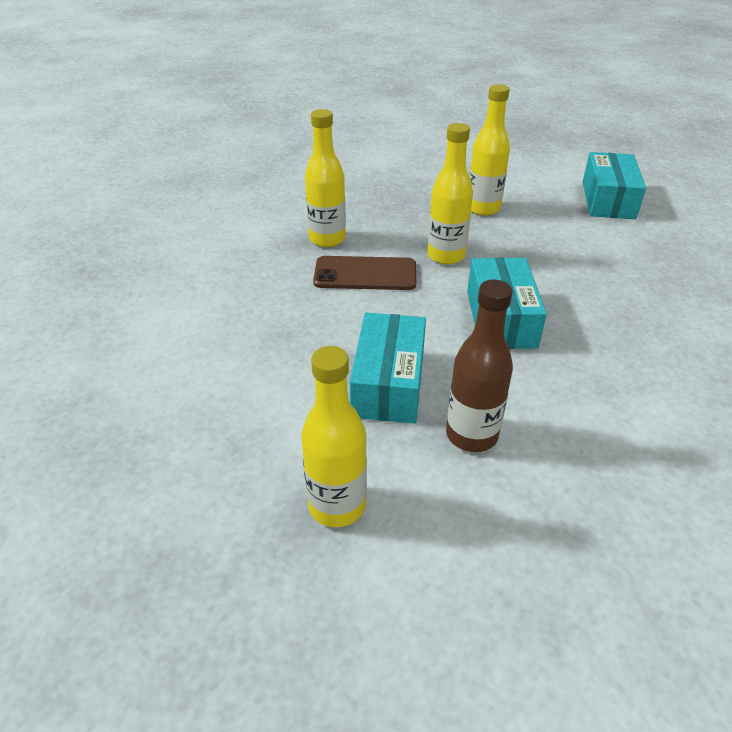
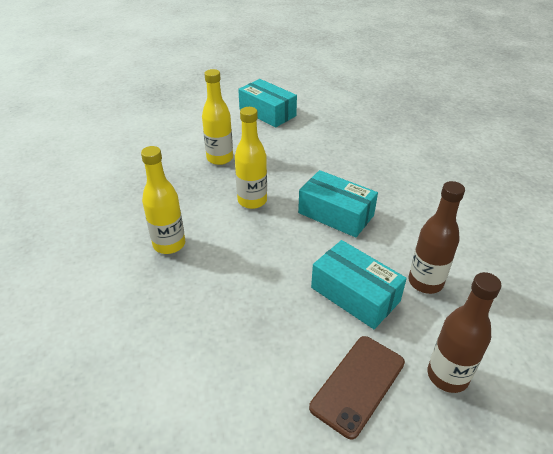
camera: 55 degrees left, 0 degrees up
yellow bottle [301,346,367,527] -> brown bottle [427,272,502,393]
brown phone [313,256,416,290] -> brown phone moved to [309,336,405,440]

